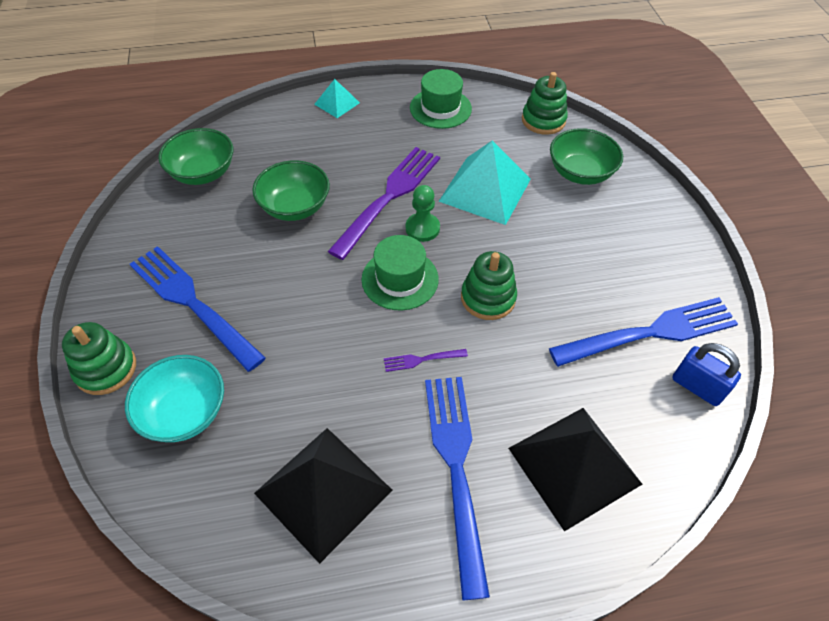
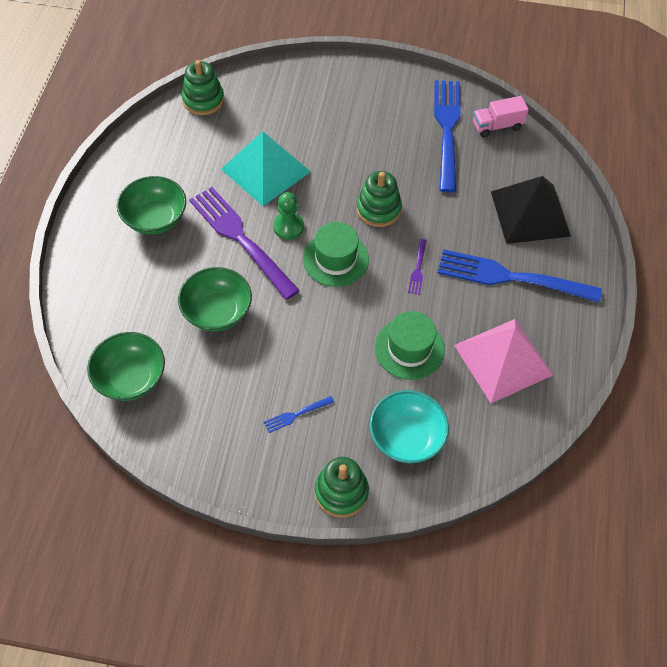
camera: 70 degrees left, 5 degrees up
blue fork [130,246,266,372] -> blue fork [264,396,334,433], size x0.41
black pyramid [254,428,393,564] -> pink pyramid [454,319,553,403]
turquoise pyramid [314,79,360,118] -> none
green hat [410,69,472,129] -> green hat moved to [375,311,445,380]
green bowl [550,128,623,185] -> green bowl moved to [117,176,186,235]
blue padlock [672,343,741,406] -> pink truck [473,96,529,137]

